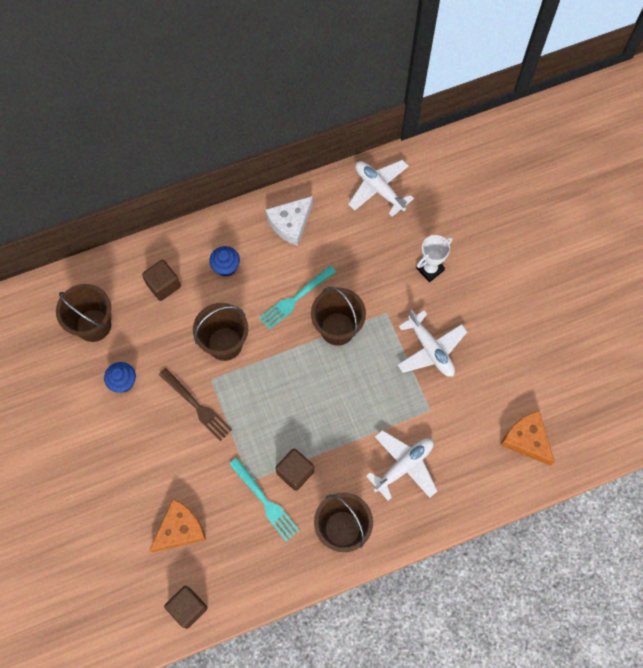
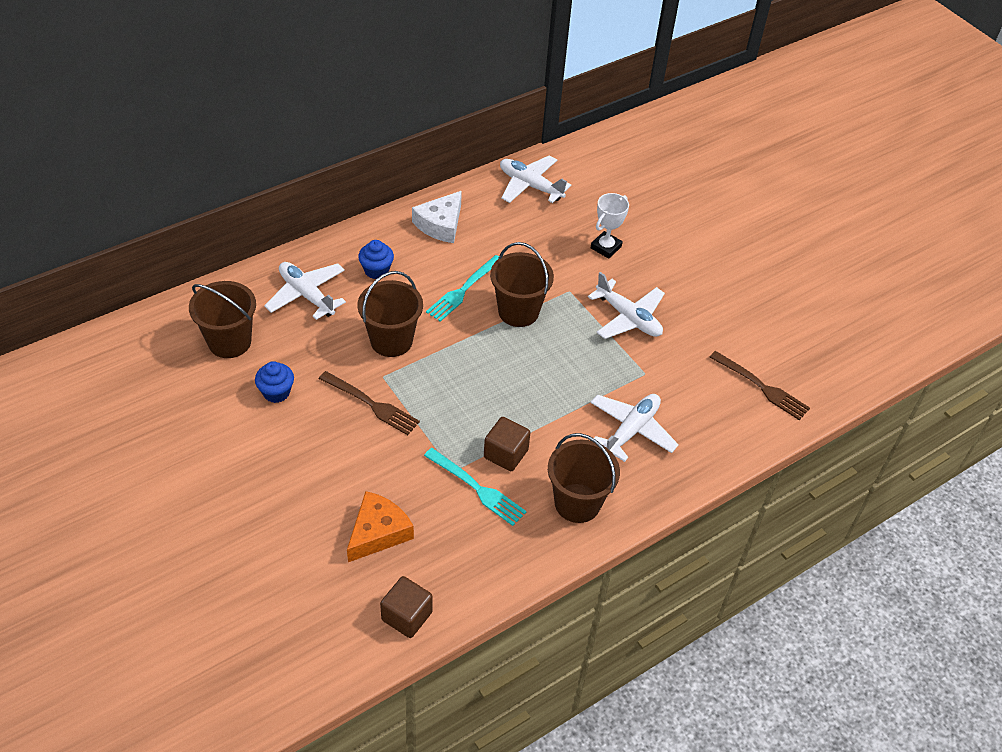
camera: 15 degrees left, 20 degrees down
brown cube [142,260,181,301] -> white plane [264,262,346,320]
orange cheese [501,411,555,466] -> brown fork [709,351,810,420]

